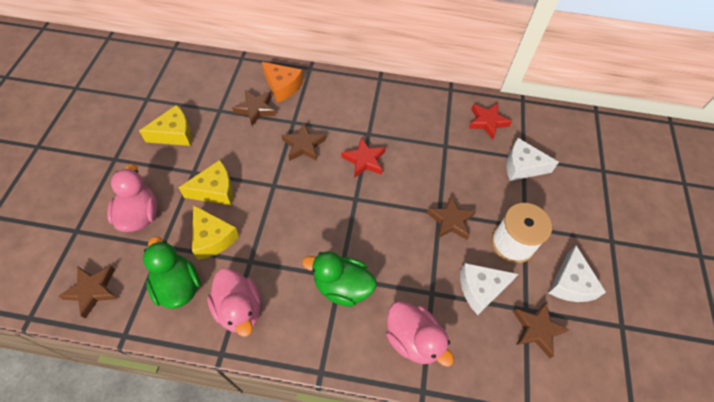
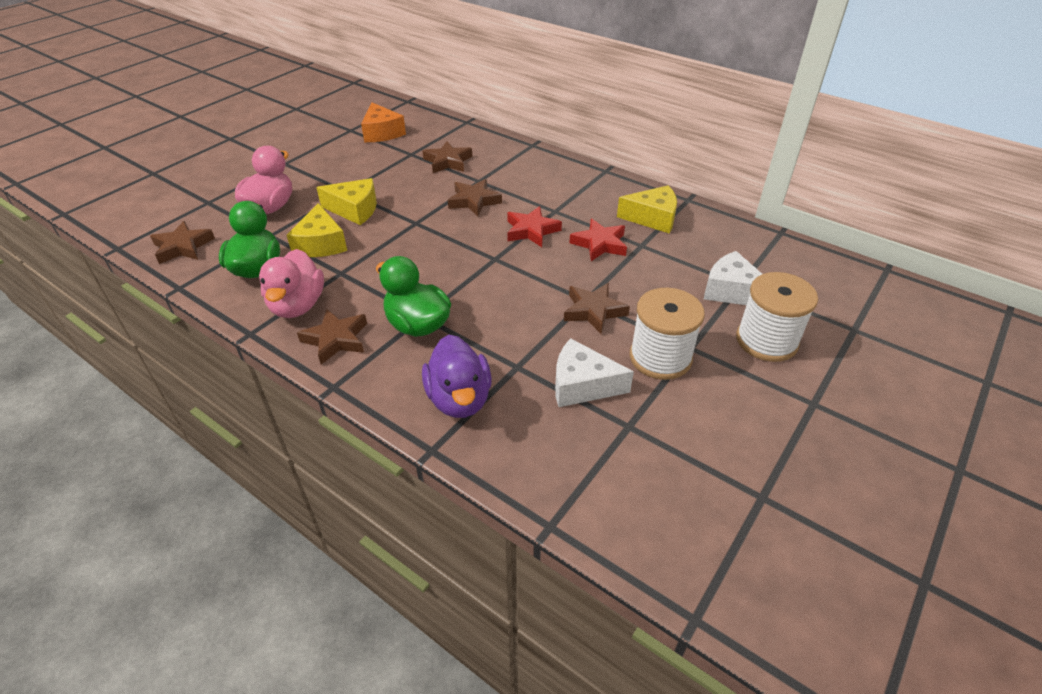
camera: 30 degrees right, 15 degrees down
yellow cheese [139,105,192,146] -> yellow cheese moved to [617,185,677,234]
orange cheese [262,62,303,103] -> orange cheese moved to [361,103,406,142]
pink duck [386,301,454,367] -> purple duck [422,335,492,418]
red star [469,103,512,140] -> red star moved to [569,218,627,261]
brown star [513,302,570,358] -> brown star moved to [297,308,367,364]
white cheese [548,245,606,302] -> none
none -> white spool [736,272,818,362]

